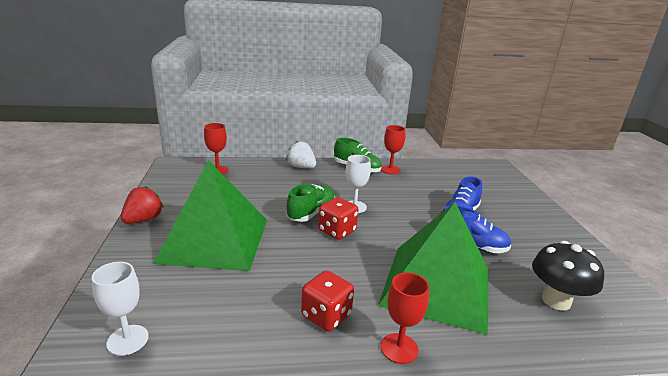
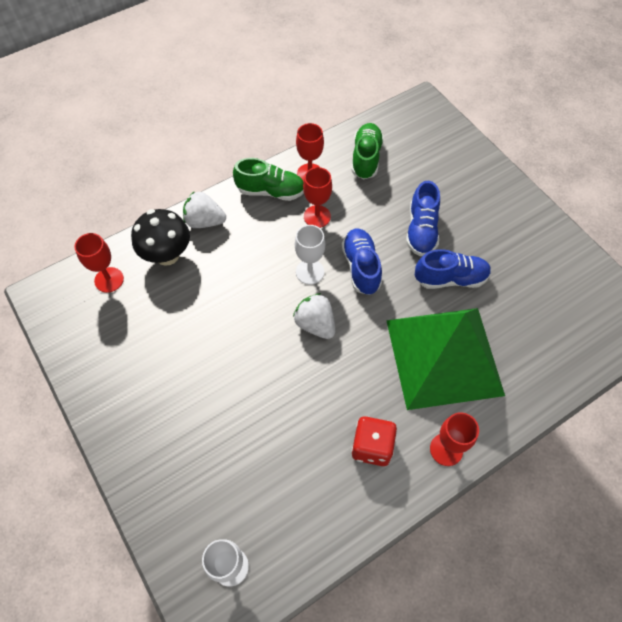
camera: 25 degrees left, 35 degrees up
red strawberry [121,186,163,224] -> none
green pyramid [153,160,267,271] -> none
green shoe [286,184,335,222] -> green shoe moved to [351,123,384,179]
red dice [318,197,358,240] -> white strawberry [293,293,335,339]
black mushroom [532,241,604,310] -> black mushroom moved to [131,209,190,266]
none -> red goblet [303,167,332,228]
none -> blue shoe [341,229,382,295]

